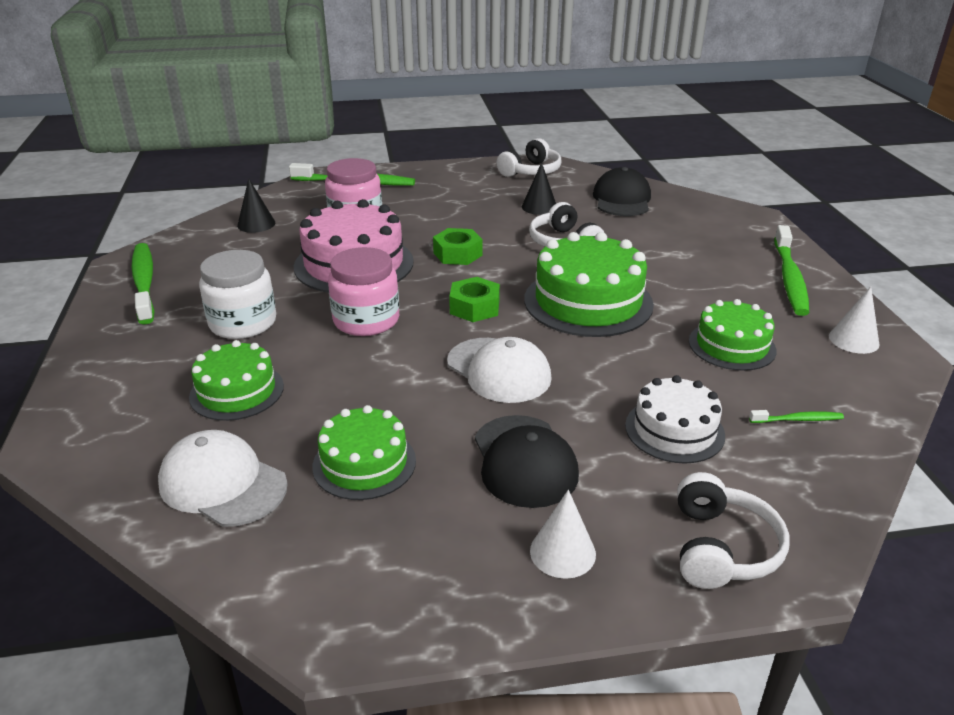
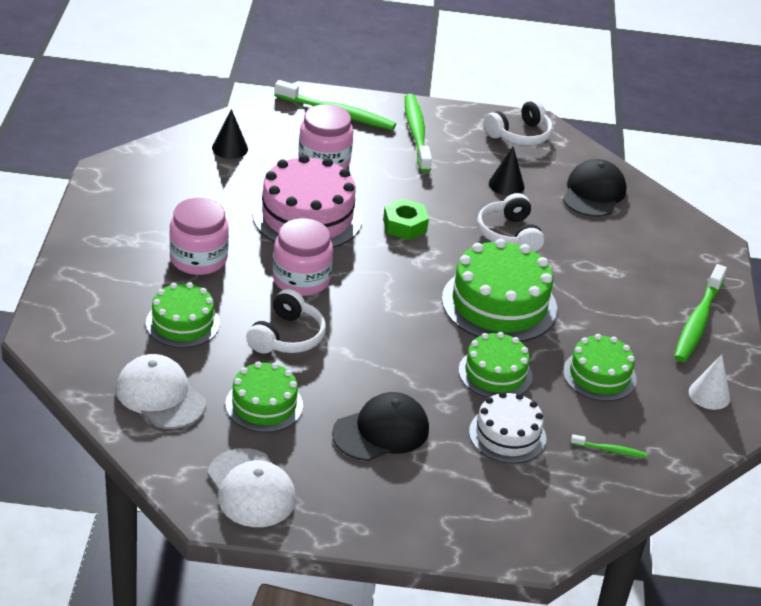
camera: 10 degrees right, 5 degrees up
green toothbrush [131,243,155,325] -> green toothbrush moved to [405,94,432,173]
white jar [199,250,276,339] -> pink jar [169,198,229,275]
white cap [447,337,552,403] -> white cap moved to [208,448,296,527]
green nut [449,277,500,322] -> none
black cap [475,415,579,508] -> black cap turned 120 degrees counterclockwise [332,392,429,461]
white cone [530,490,596,579] -> none
white headphones [677,472,789,589] -> white headphones moved to [246,289,326,354]
none -> green cake [459,332,533,398]

